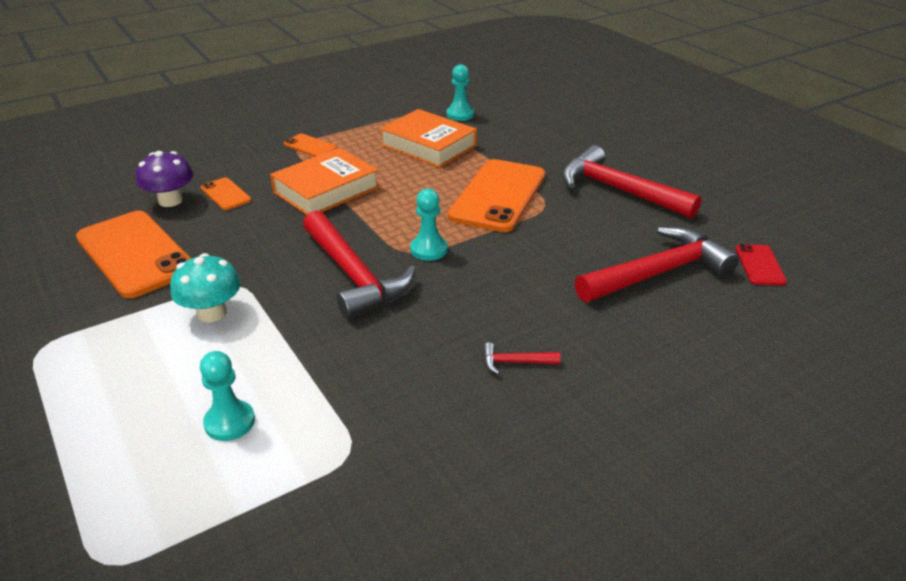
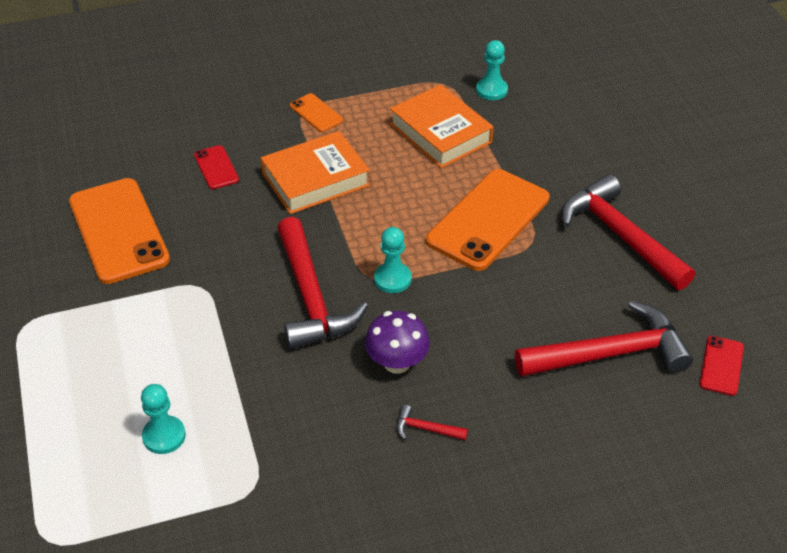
camera: 15 degrees right, 10 degrees up
purple mushroom [136,151,193,207] -> purple mushroom moved to [365,311,430,374]
turquoise mushroom [170,253,241,323] -> none
orange phone [201,177,251,210] -> red phone [194,145,239,189]

